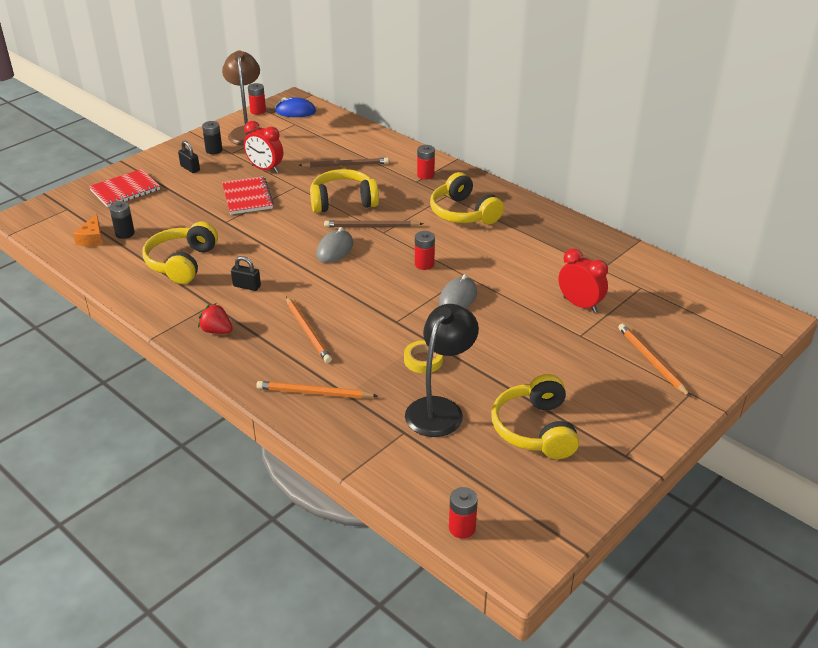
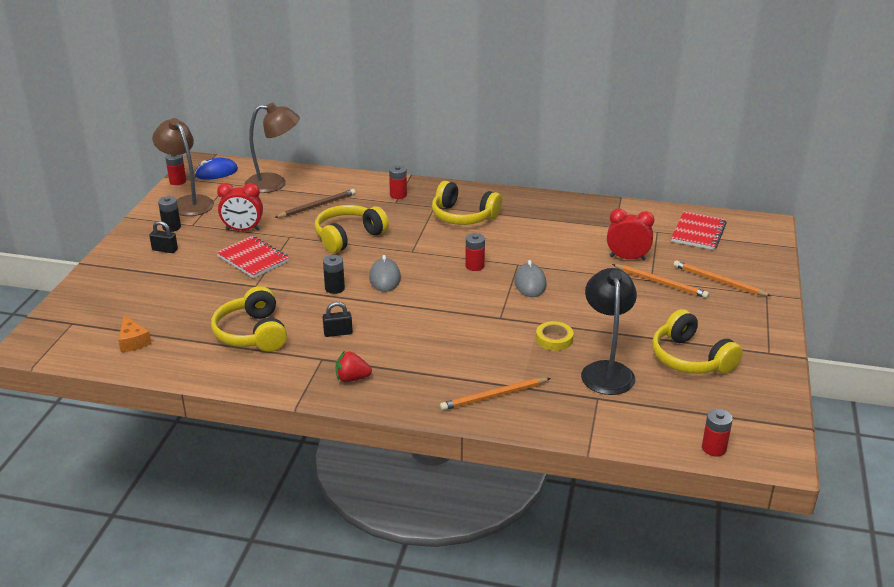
camera: 30 degrees left, 5 degrees down
red notebook [89,169,160,207] -> red notebook moved to [671,211,727,250]
black battery [109,201,135,239] -> black battery moved to [323,255,345,294]
orange pencil [286,296,332,363] -> orange pencil moved to [612,264,709,298]
brown pencil [324,220,423,227] -> none
none -> brown lamp [245,103,300,193]

